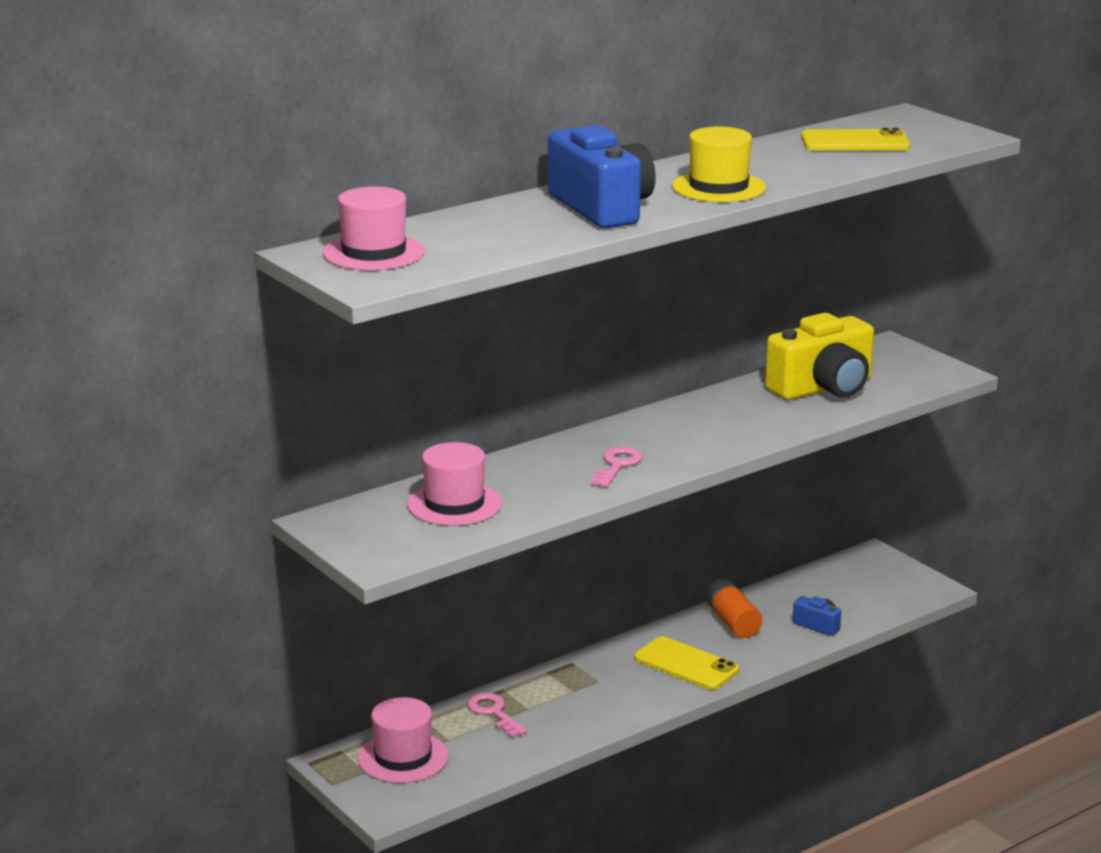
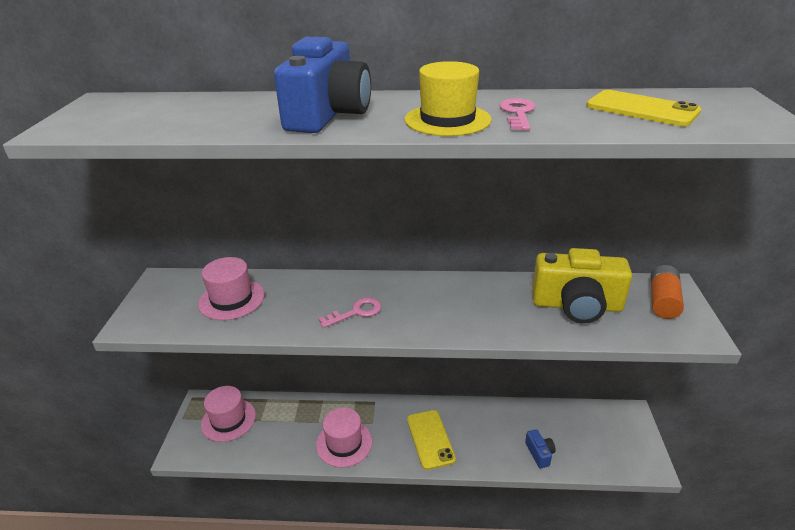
camera: 40 degrees right, 10 degrees up
pink hat [323,186,425,270] -> pink hat moved to [316,407,372,468]
pink key [467,693,527,738] -> pink key moved to [499,98,536,130]
orange battery [705,579,762,638] -> orange battery moved to [651,265,684,319]

